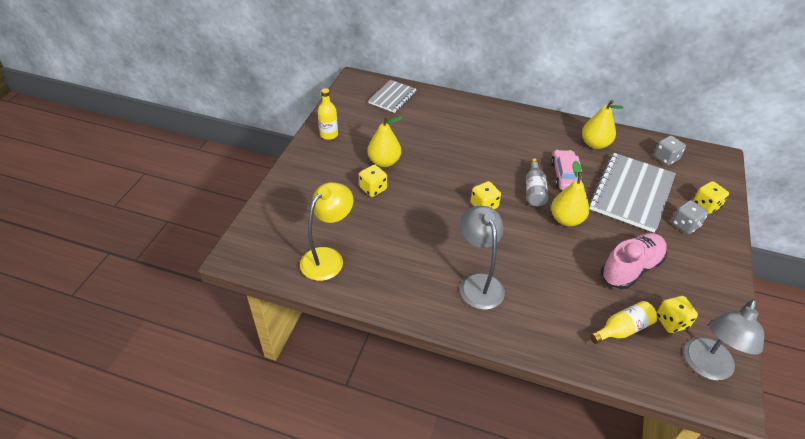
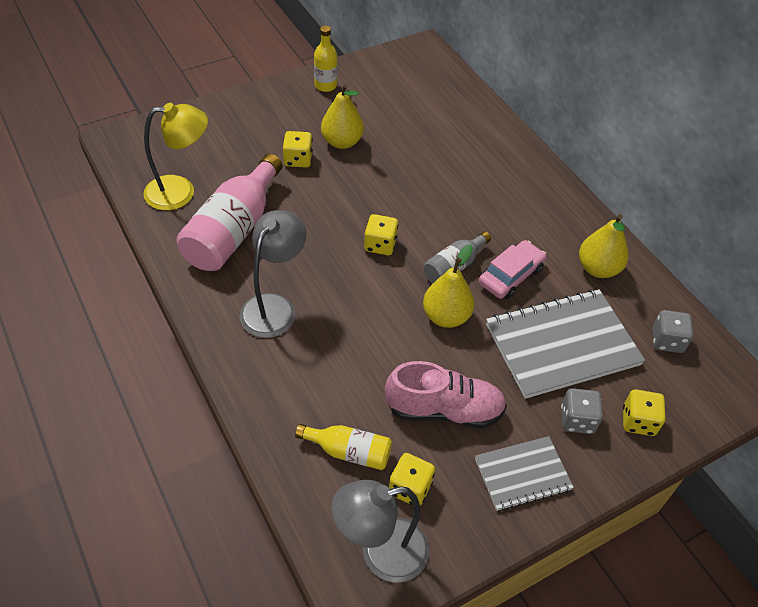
camera: 40 degrees right, 5 degrees up
grey notebook [368,80,416,113] -> grey notebook moved to [475,436,574,511]
none -> pink bottle [176,154,282,271]

